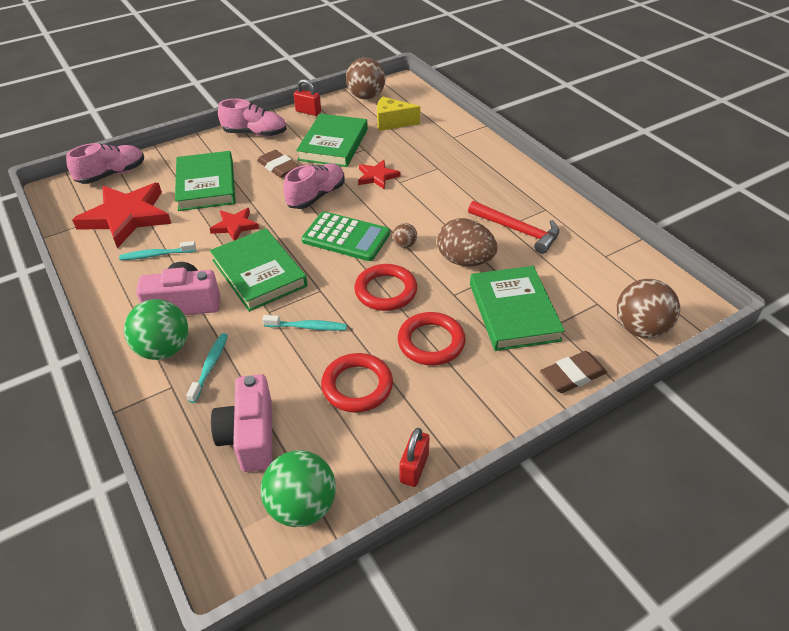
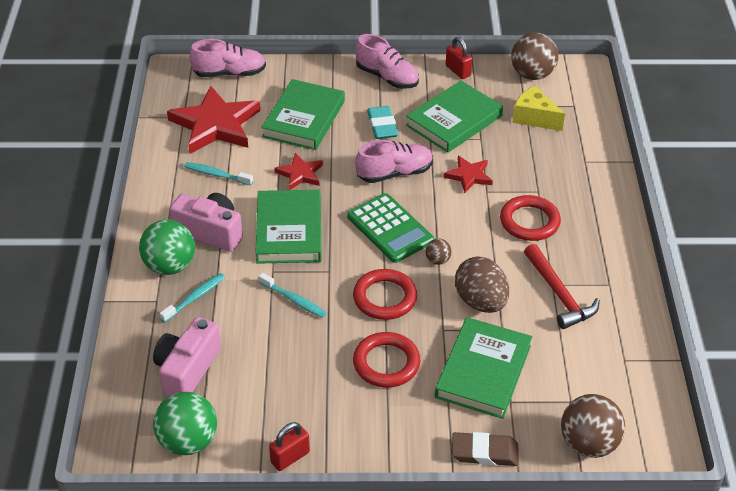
camera: 30 degrees right, 0 degrees up
brown eraser [257,150,299,178] -> turquoise eraser [367,106,398,139]
red ring [321,353,393,412] -> red ring moved to [500,195,561,241]

